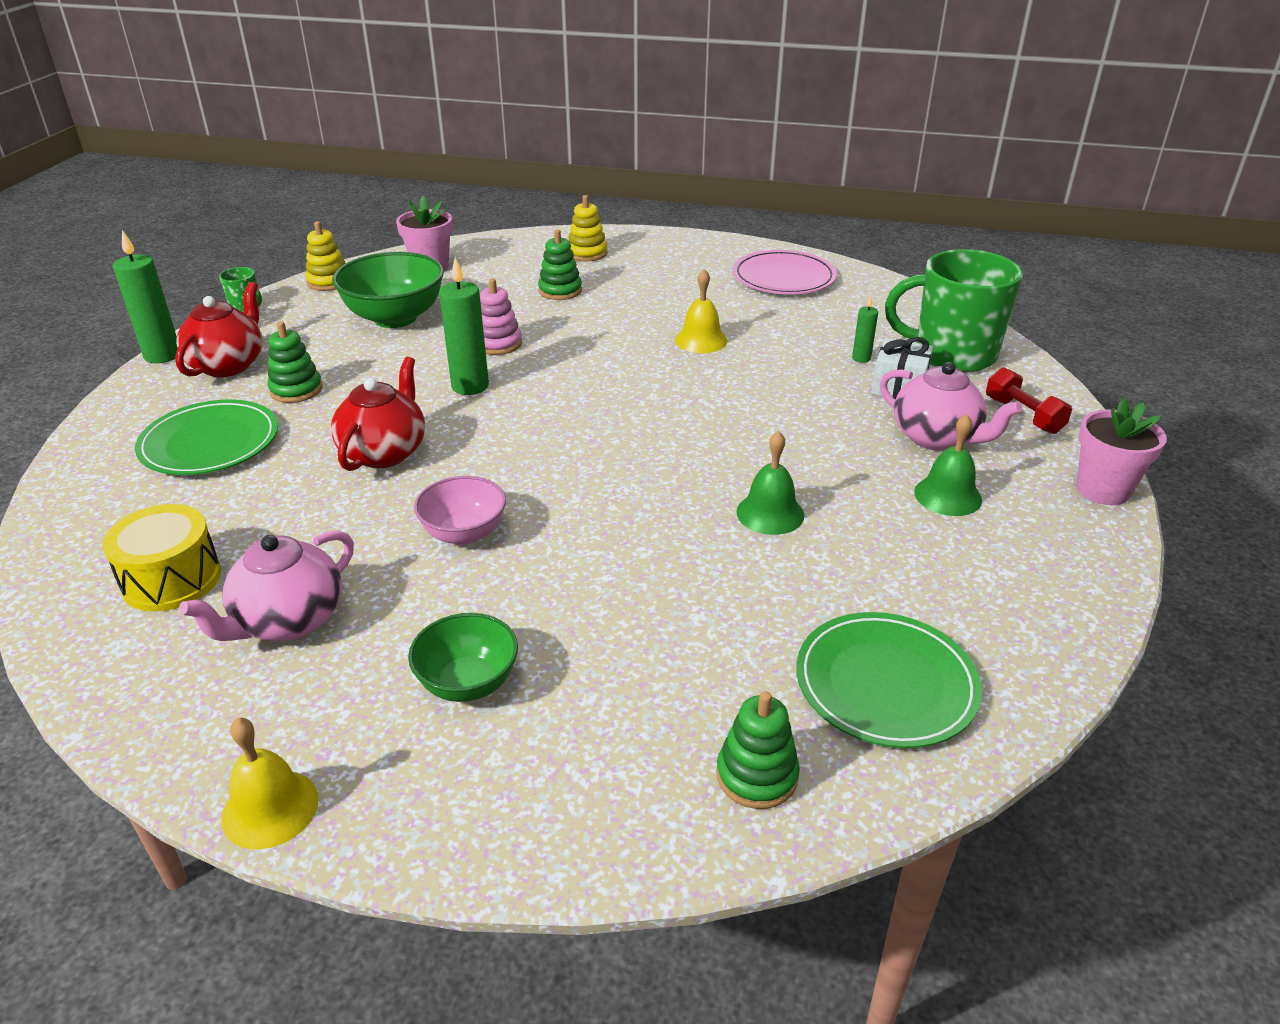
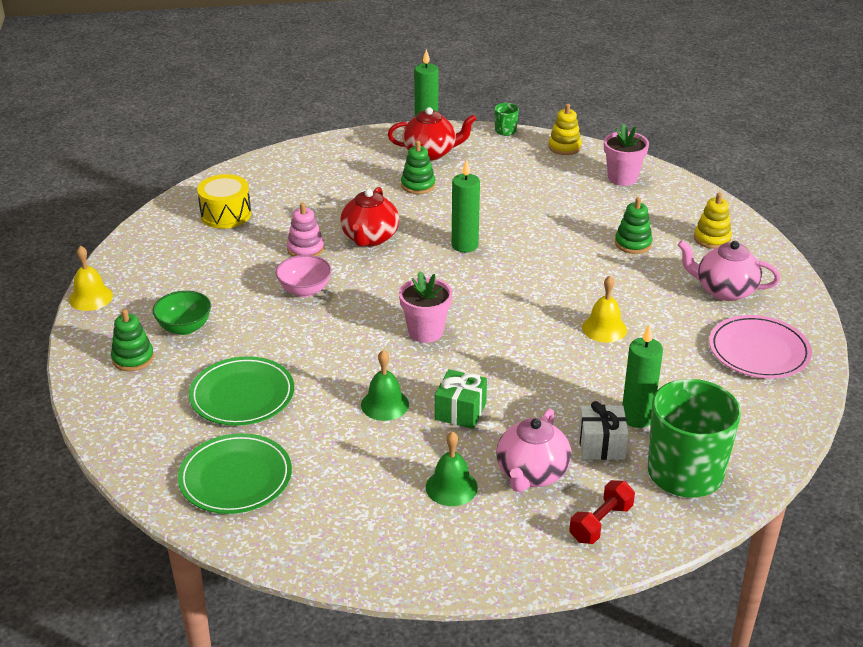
camera: 70 degrees right, 0 degrees up
green plate [135,399,278,475] -> green plate moved to [189,356,294,426]
pink teapot [179,530,354,641] -> pink teapot moved to [678,240,780,301]
red teapot [331,357,425,471] -> red teapot turned 105 degrees clockwise [340,187,399,247]
green bowl [332,252,444,328] -> none
pink stacking toy [480,279,522,355] -> pink stacking toy moved to [287,203,324,257]
green stacking toy [716,691,800,809] -> green stacking toy moved to [111,309,154,371]
green candle [852,296,878,363] -> green candle [622,324,663,428], size x1.91
pink flower pot [1077,398,1167,505] -> pink flower pot moved to [399,271,452,343]
none -> green gift [435,369,487,429]

